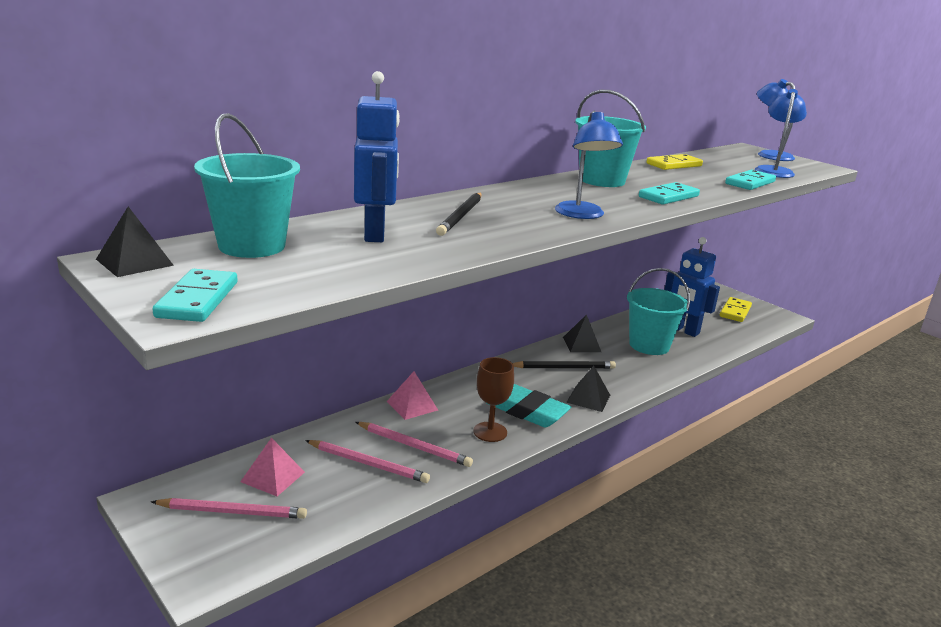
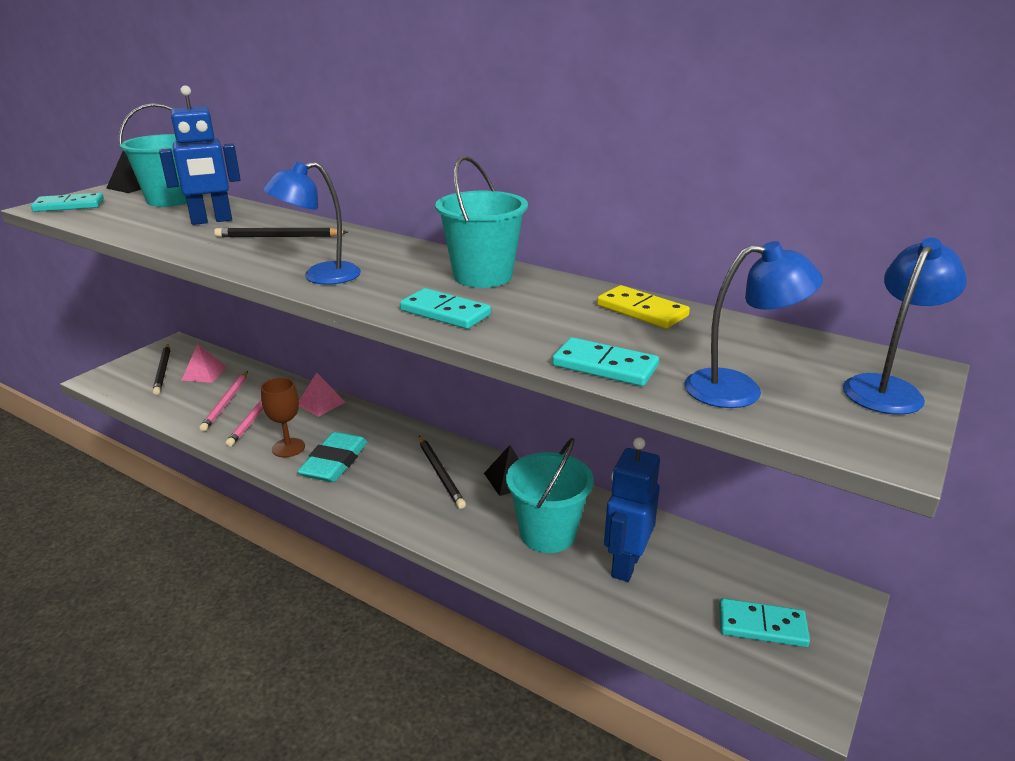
camera: 75 degrees right, 5 degrees up
pink pencil [151,498,307,519] -> black pencil [152,344,170,395]
black pyramid [566,366,610,412] -> none
yellow domino [720,297,752,322] -> turquoise domino [719,598,810,647]

